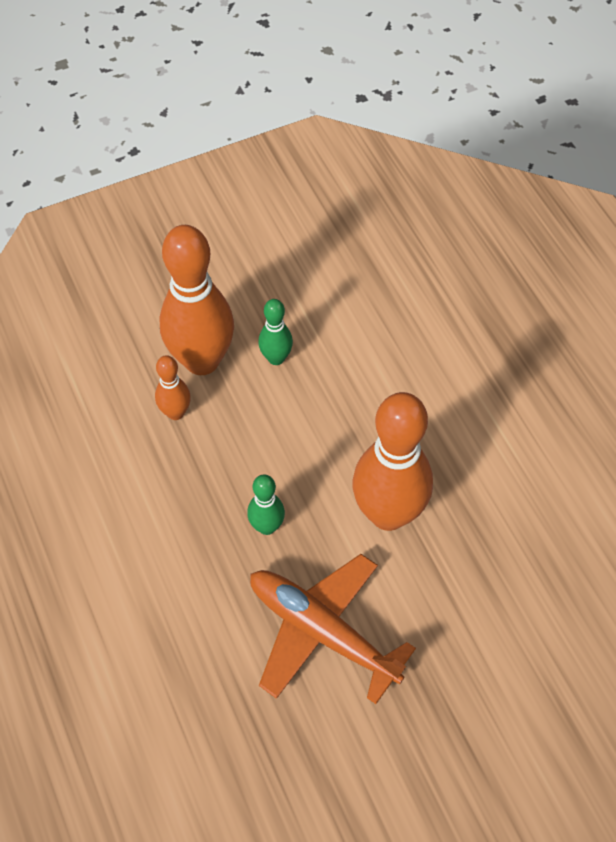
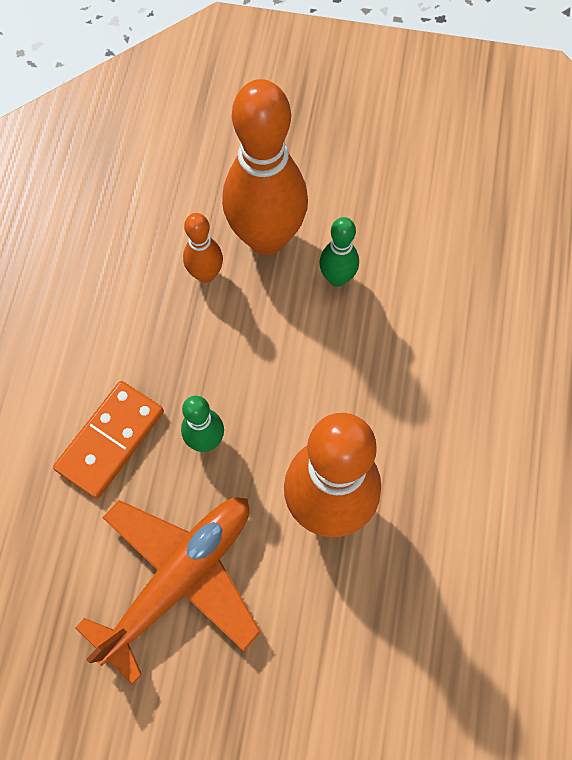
camera: 35 degrees right, 10 degrees up
orange plane [250,554,416,704] -> orange plane turned 60 degrees clockwise [75,498,261,685]
none -> orange domino [53,381,164,499]

